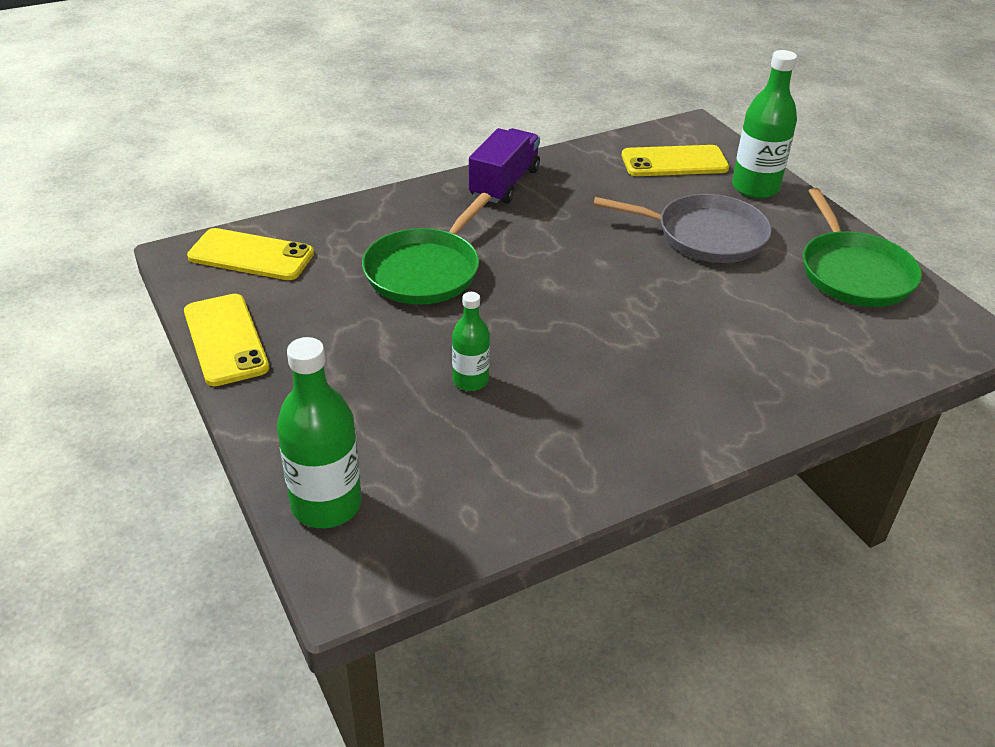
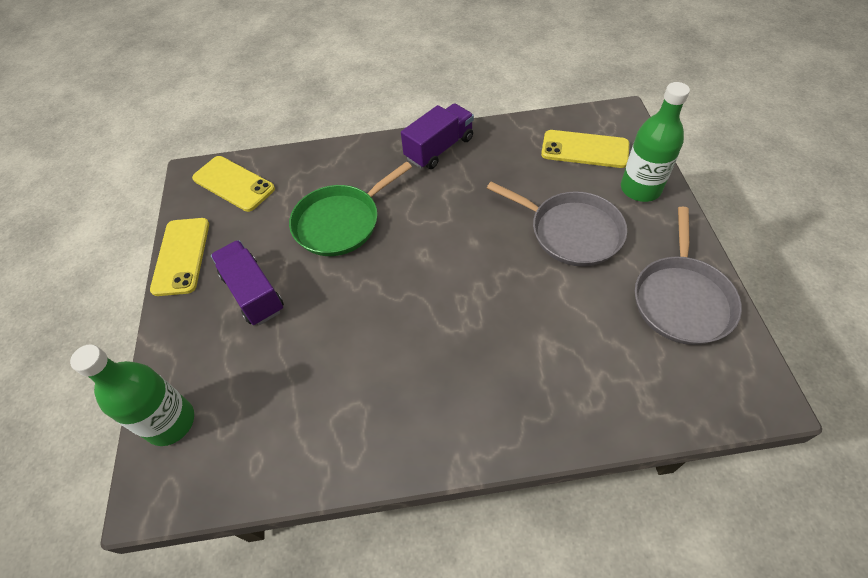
camera: 25 degrees right, 15 degrees up
green bottle [452,292,490,391] -> none
green pan [803,188,922,307] -> grey pan [635,207,742,345]
none -> purple truck [211,240,284,325]

